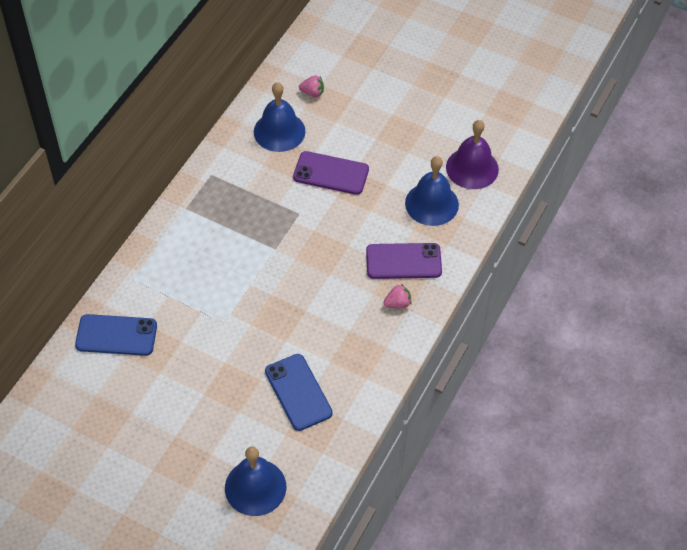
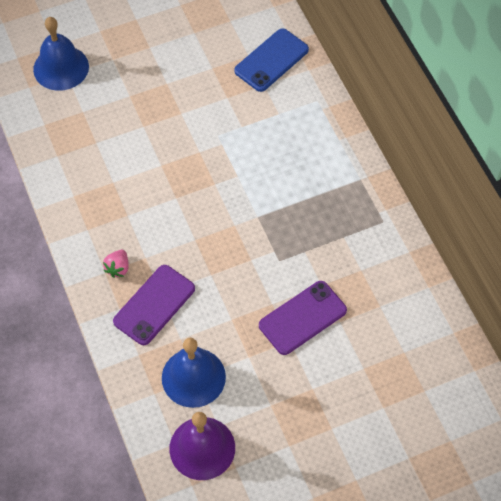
camera: 130 degrees right, 5 degrees up
blue bell [254,82,306,152] -> none
blue phone [265,354,333,431] -> none
pink strawberry [299,75,324,97] -> none

